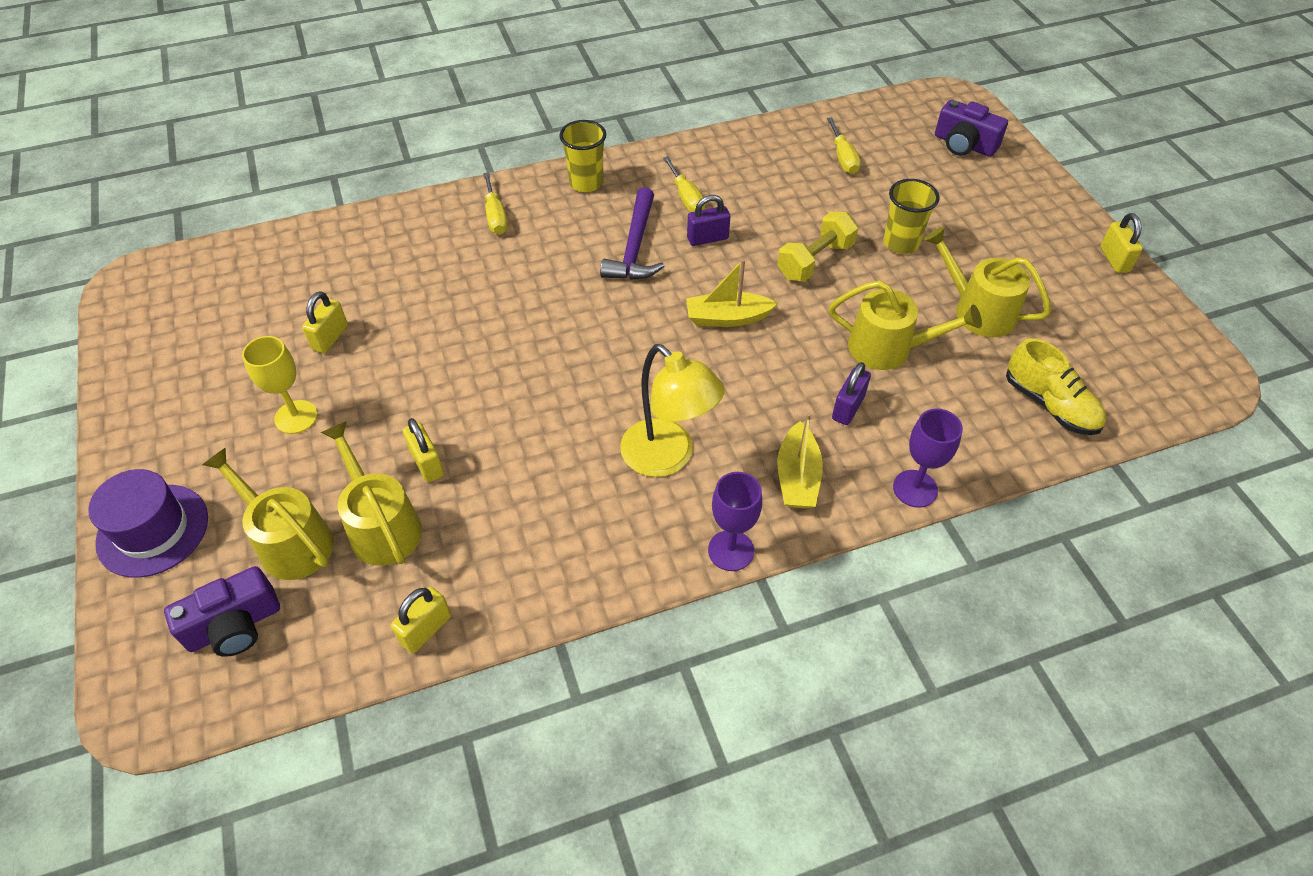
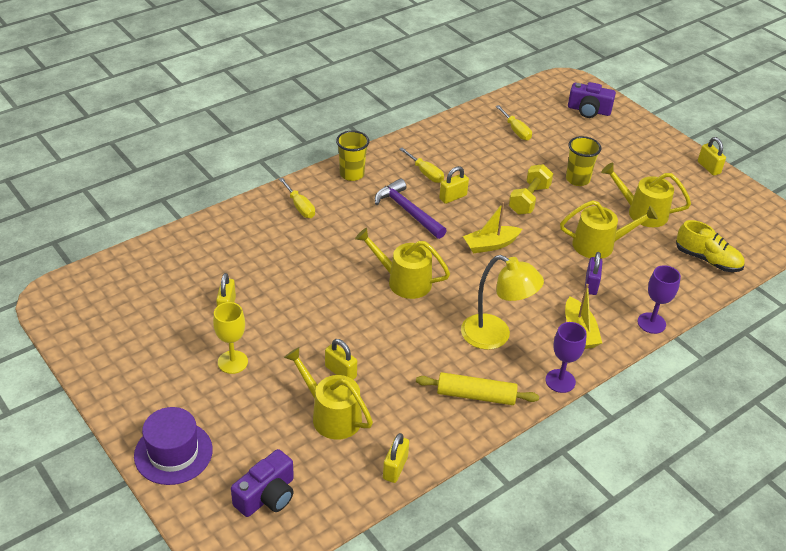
camera: 20 degrees left, 10 degrees down
yellow watering can [202,447,334,580] -> yellow watering can moved to [355,228,450,299]
purple hammer [600,187,665,280] -> purple hammer turned 150 degrees clockwise [375,178,447,239]
purple padlock [687,195,730,246] -> yellow padlock [439,166,469,204]
none -> yellow rolling pin [416,372,539,405]

